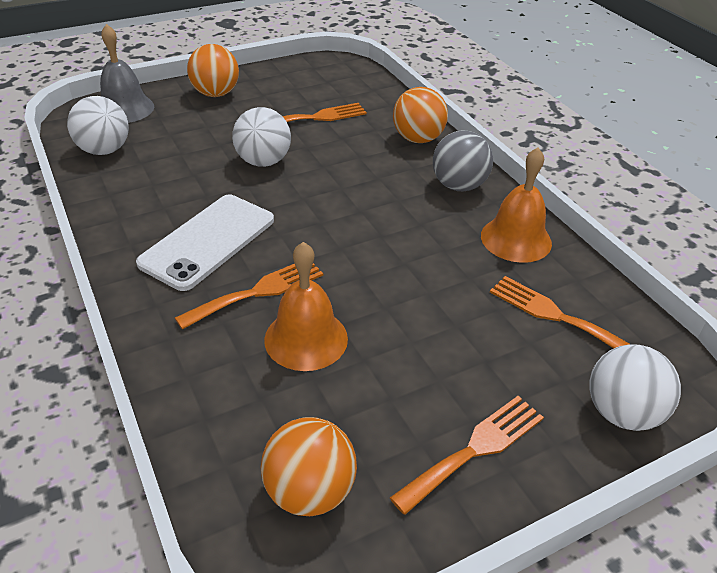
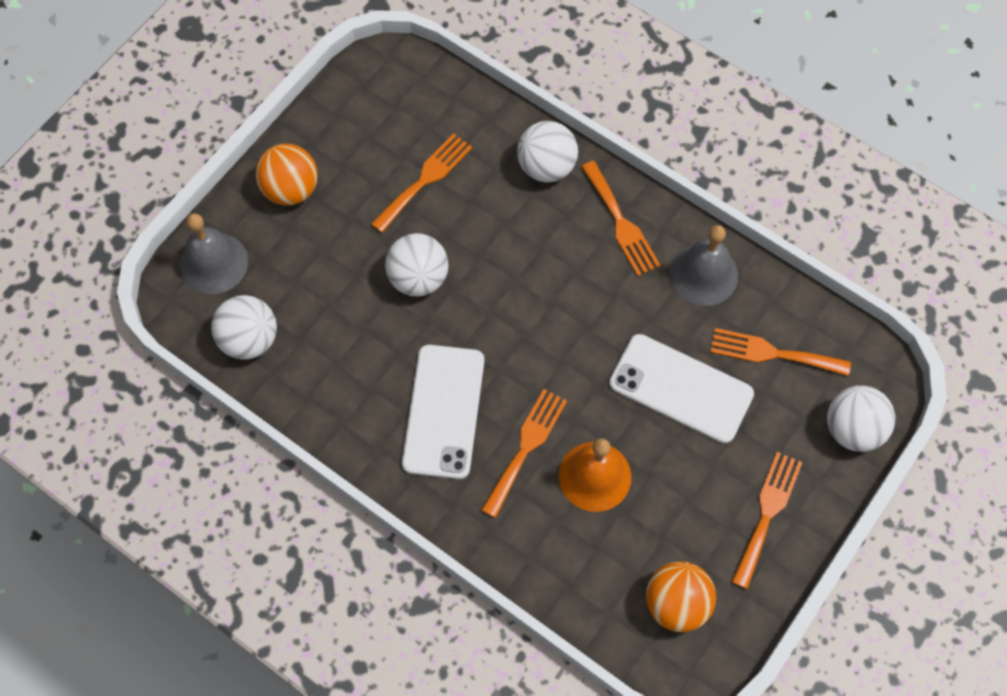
camera: 25 degrees left, 25 degrees up
orange ball [393,87,448,143] -> white ball [517,121,578,183]
grey ball [433,131,493,191] -> orange fork [581,161,660,276]
orange bell [481,147,552,263] -> grey bell [670,225,738,306]
none -> white phone [609,334,754,444]

